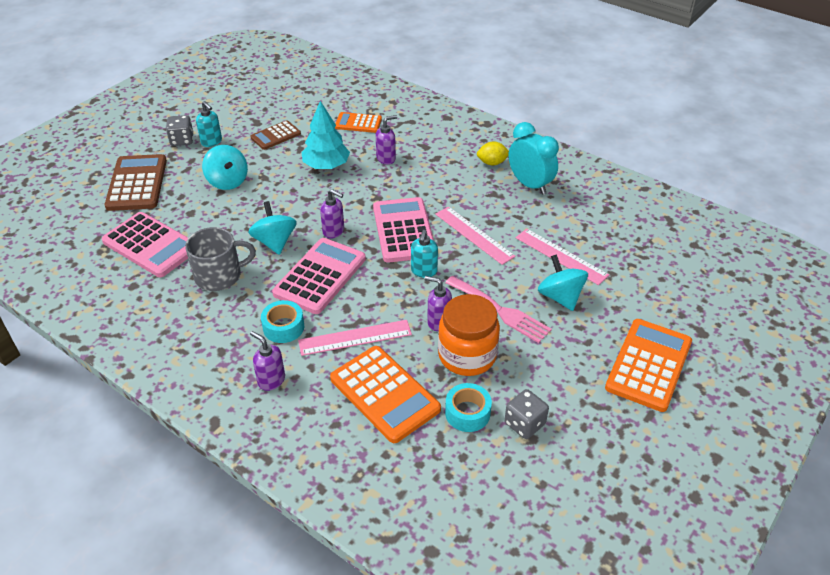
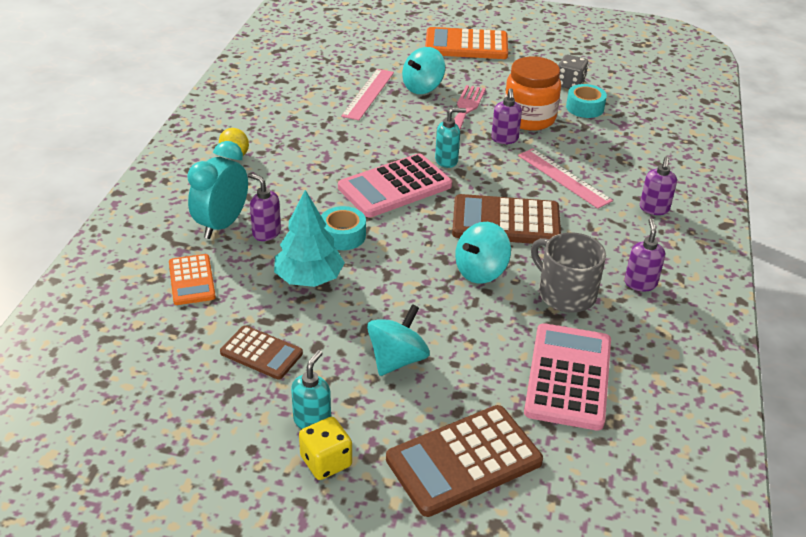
camera: 115 degrees left, 5 degrees down
grey dice [166,115,194,146] -> yellow dice [299,417,352,480]
turquoise tape [261,300,304,343] -> turquoise tape moved to [321,206,366,250]
pink calculator [272,238,366,314] -> brown calculator [452,194,561,244]
purple soap dispenser [320,189,344,239] -> purple soap dispenser moved to [624,218,665,291]
orange calculator [330,346,441,443] -> none
pink ruler [435,206,516,265] -> none
turquoise clock [509,122,559,195] -> turquoise clock moved to [187,141,248,239]

